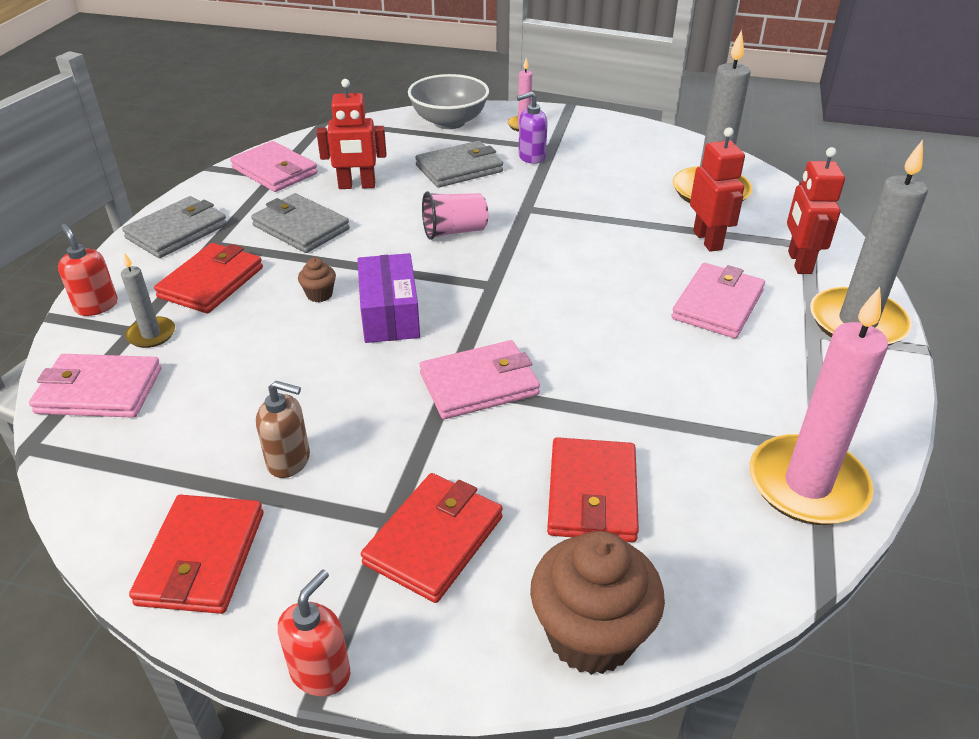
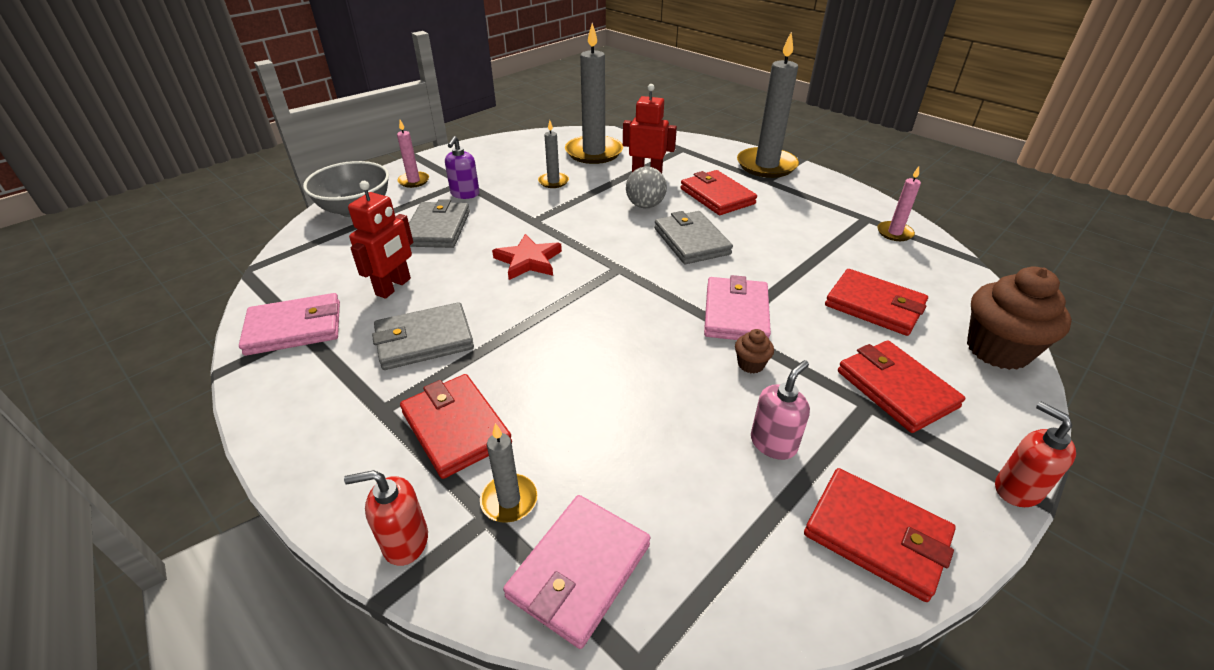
camera: 60 degrees left, 0 degrees up
grey wallet [122,196,227,258] -> grey wallet moved to [654,211,733,264]
brown soap dispenser [256,381,310,478] -> pink soap dispenser [751,360,810,460]
brown cupcake [298,257,336,302] -> brown cupcake moved to [735,329,774,374]
purple box [357,253,420,343] -> none
pink cup [422,191,488,240] -> red star [492,234,562,280]
pink wallet [671,263,765,338] -> red wallet [681,170,757,215]
pink candle [750,287,888,525] -> pink candle [877,166,921,241], size x0.49
red robot [787,147,845,274] -> none
none -> grey candle [538,120,569,188]
none -> grey ball [626,166,667,208]

